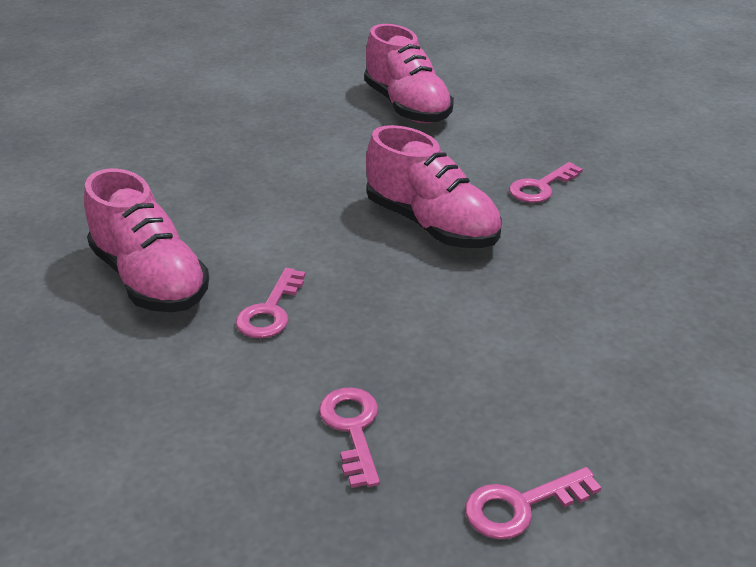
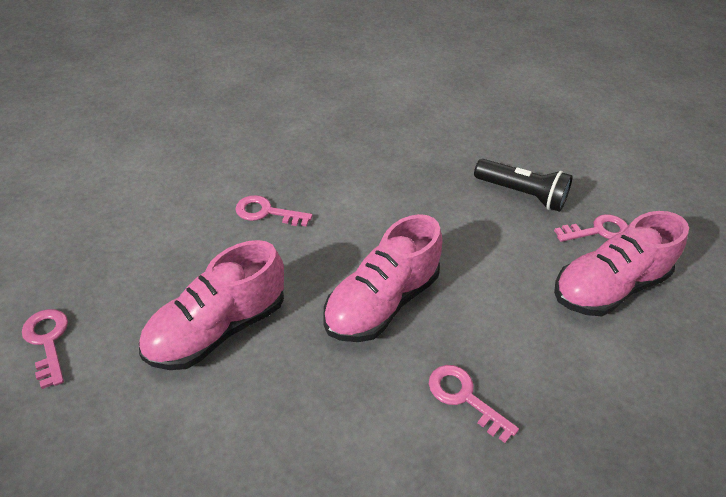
camera: 85 degrees right, 10 degrees up
pink shoe [84,169,209,312] -> pink shoe moved to [139,240,284,370]
pink key [319,387,380,488] -> pink key moved to [554,214,628,242]
none -> black flashlight [474,159,573,212]

